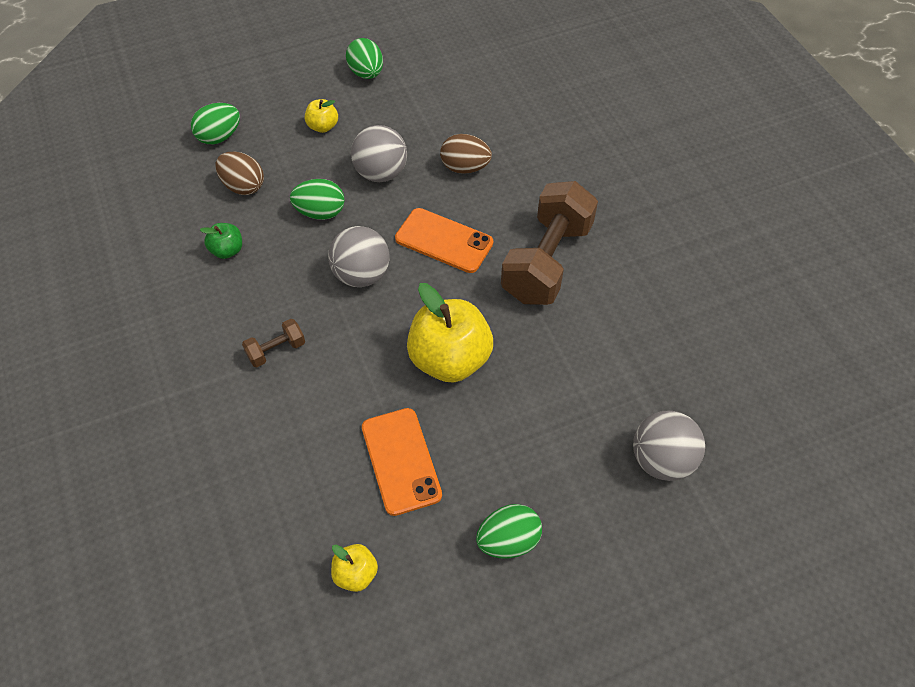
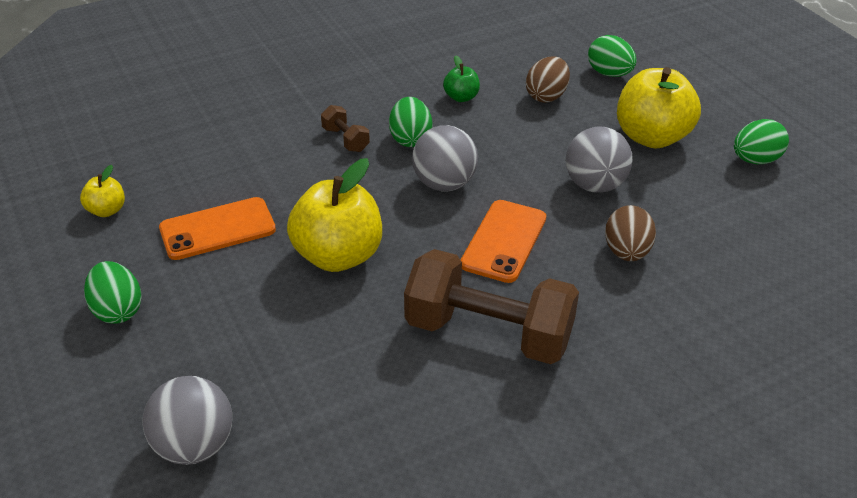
camera: 85 degrees right, 15 degrees down
green egg [290,179,345,220] -> green egg moved to [389,97,432,147]
yellow apple [305,99,338,133] -> yellow apple [617,67,701,149], size x2.10

